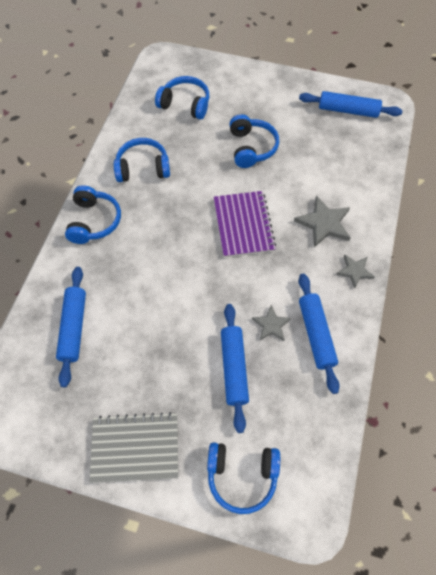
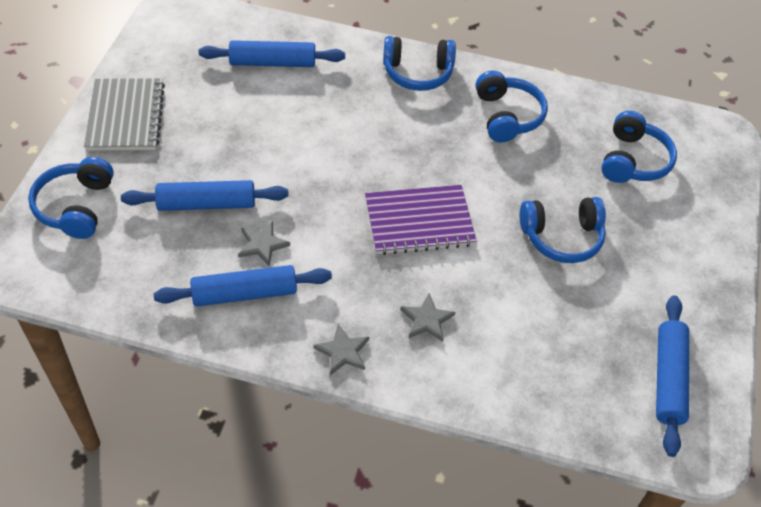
camera: 85 degrees right, 10 degrees down
grey star [294,196,351,248] -> grey star [400,293,455,342], size x0.62

